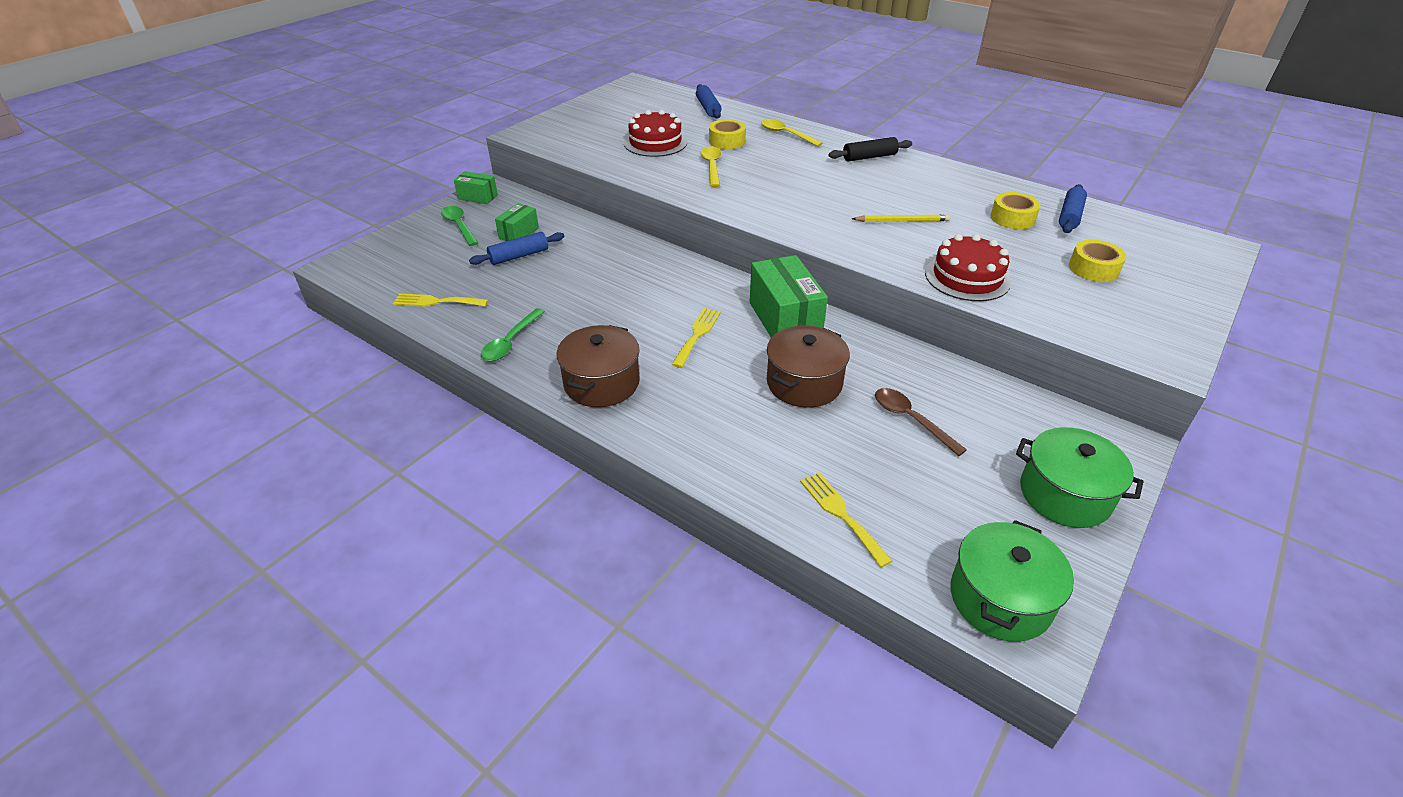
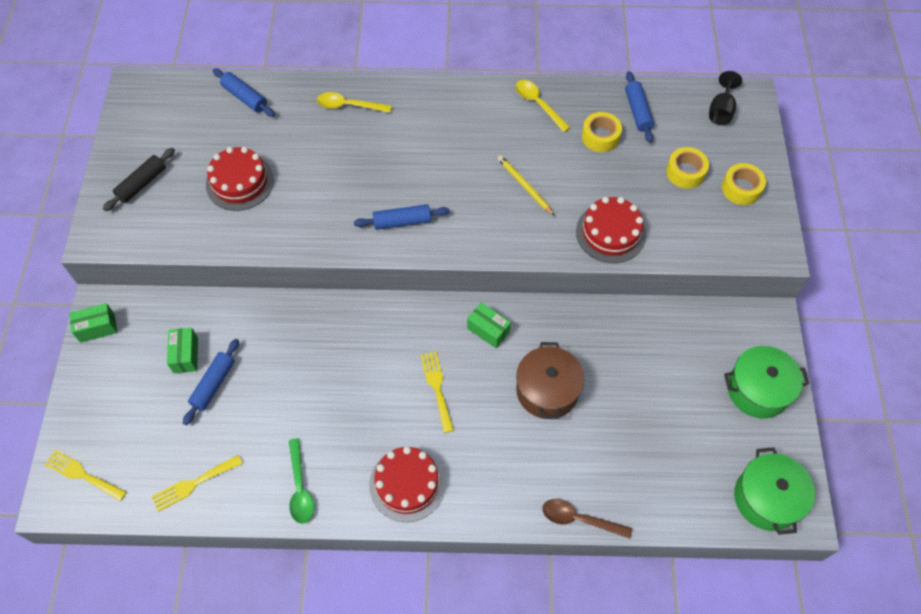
camera: 35 degrees left, 20 degrees up
green spoon [441,206,478,246] -> none
brown pot [557,325,640,407] -> red cake [369,446,446,522]
yellow spoon [700,146,721,187] -> yellow spoon moved to [515,80,571,132]
yellow tape [709,119,746,149] -> yellow tape moved to [722,163,766,205]
green box [750,255,828,338] -> green box [467,302,511,348], size x0.54
yellow fork [800,472,892,567] -> yellow fork moved to [44,450,127,501]
black rolling pin [829,137,912,161] -> black rolling pin moved to [103,148,175,211]
yellow pencil [852,214,950,222] -> yellow pencil turned 90 degrees counterclockwise [498,155,555,216]
brown spoon [875,388,967,456] -> brown spoon moved to [542,499,632,539]
none -> blue rolling pin [354,204,450,230]
none -> black goblet [709,71,742,125]

